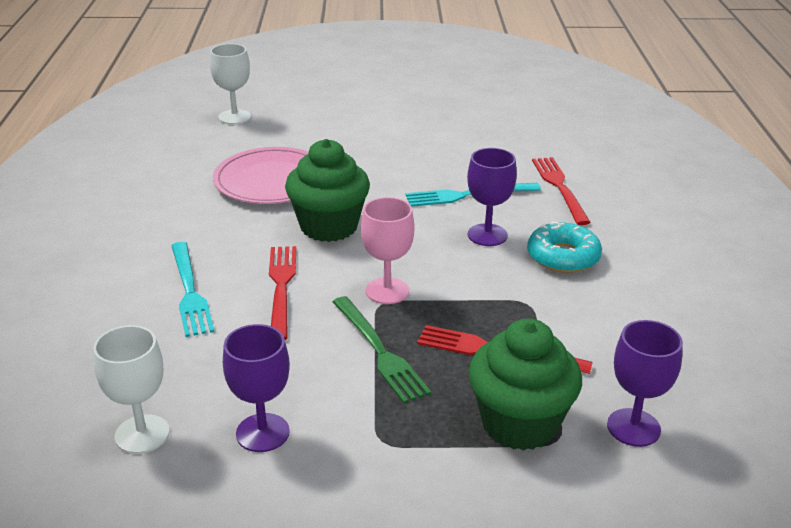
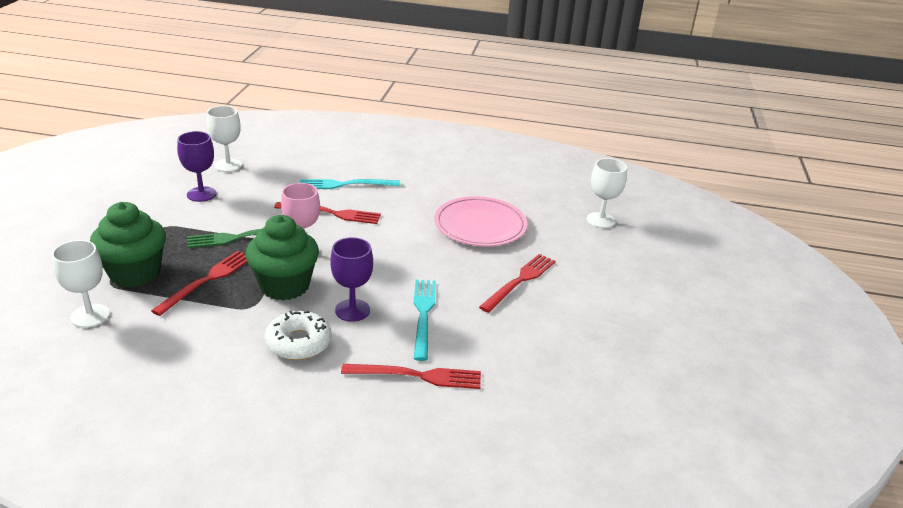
camera: 100 degrees right, 0 degrees up
green cupcake [285,139,370,242] -> green cupcake moved to [246,215,319,301]
turquoise donut [527,221,602,273] -> white donut [265,311,332,360]
purple goblet [607,320,683,447] -> white goblet [52,240,110,328]
none -> red fork [479,254,555,313]

